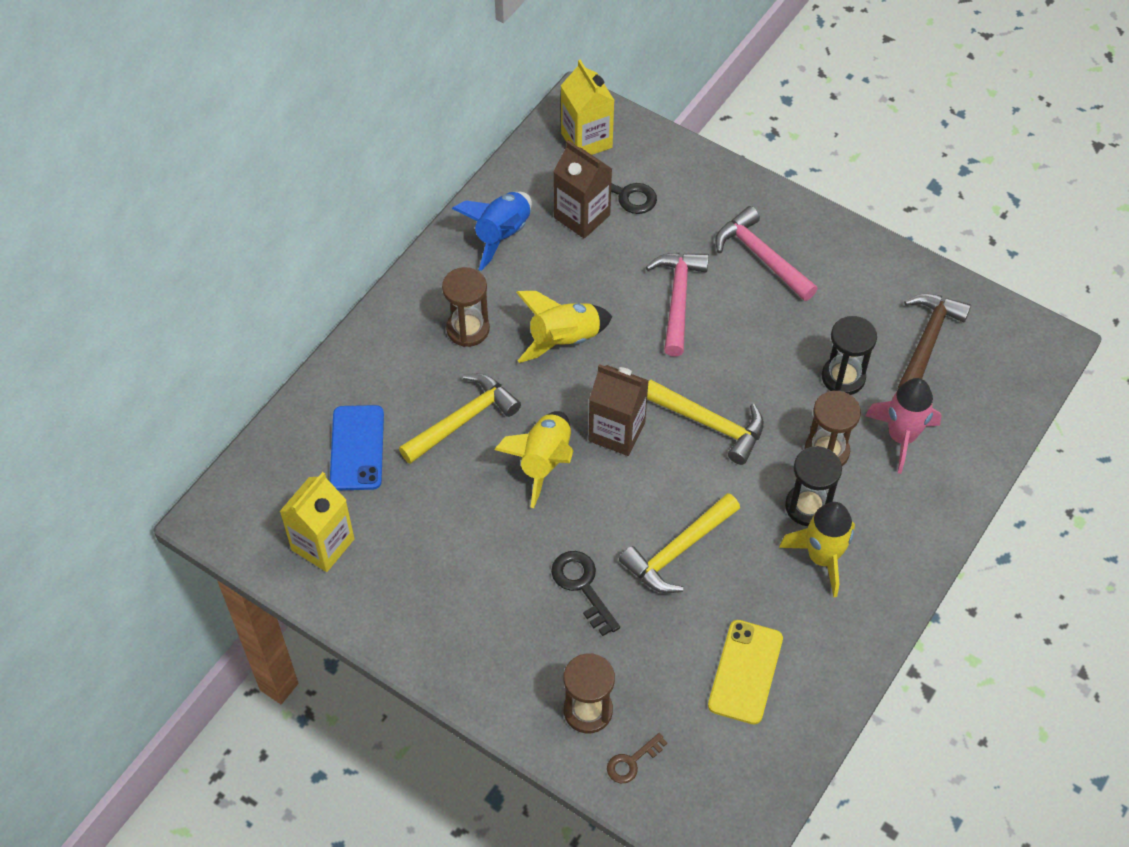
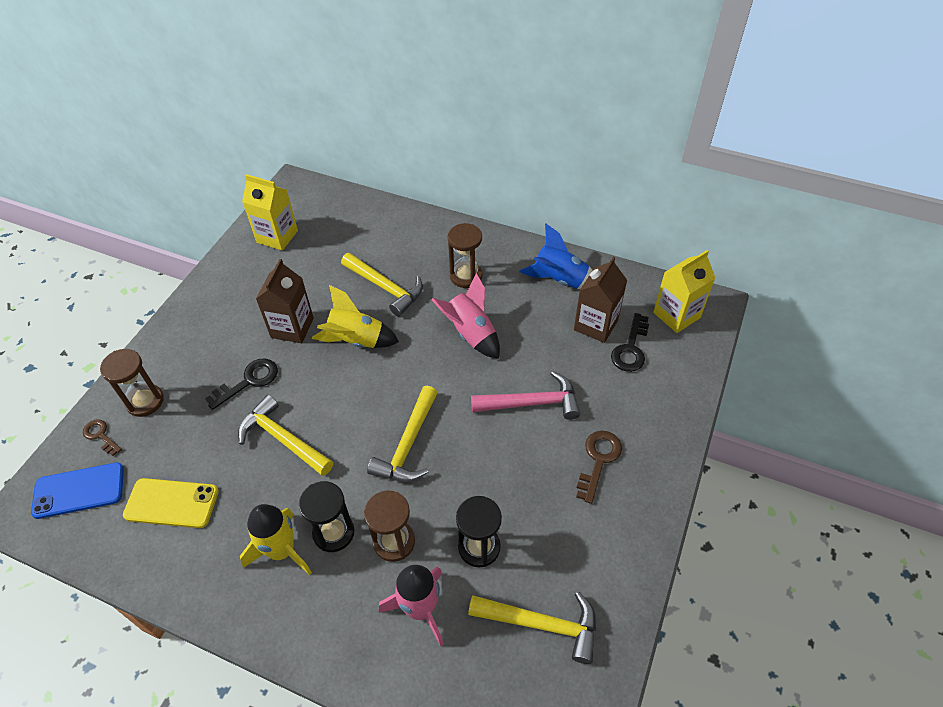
camera: 80 degrees right, 5 degrees down
blue phone [330,405,384,490] -> blue phone moved to [31,462,124,519]
yellow rocket [516,291,612,363] -> pink rocket [431,273,500,359]
brown carton [589,364,649,456] -> brown carton moved to [256,259,314,343]
pink hammer [715,206,818,301] -> brown key [576,431,622,504]
brown hammer [898,294,971,388] -> yellow hammer [468,592,596,664]

